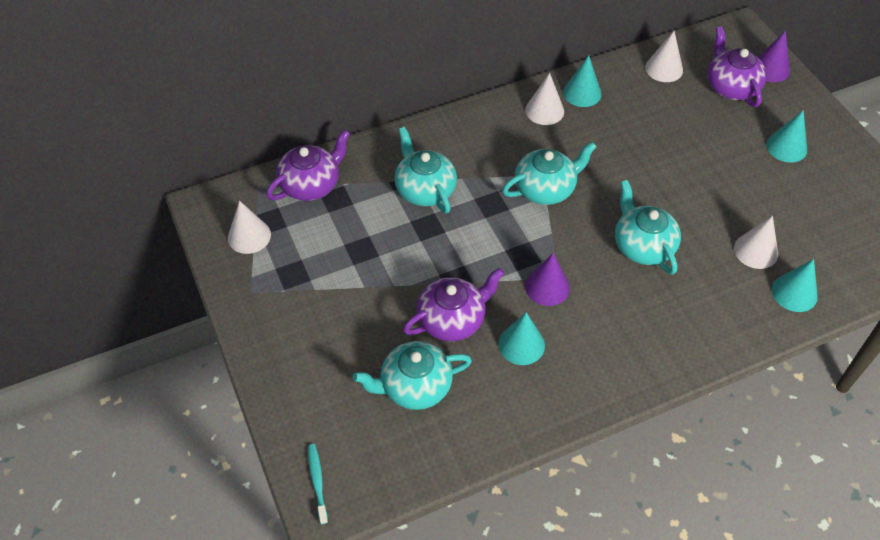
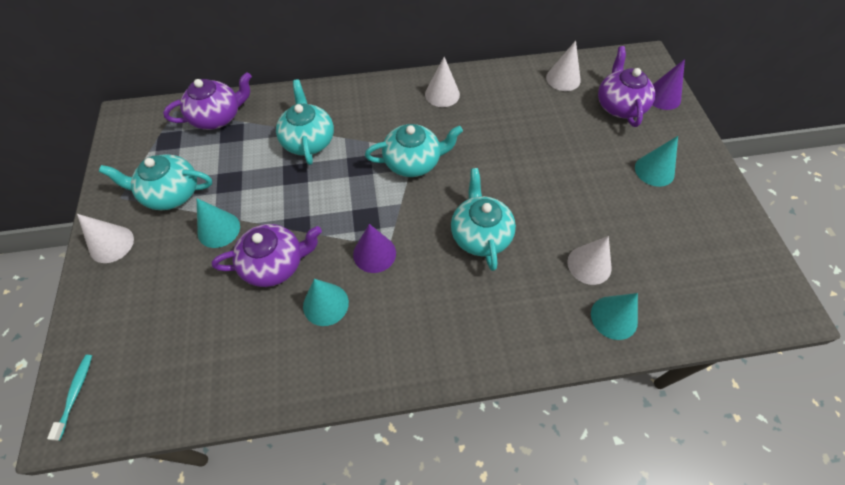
camera: 15 degrees right, 5 degrees up
white cone [228,201,271,254] -> white cone moved to [77,214,134,263]
turquoise teapot [353,341,472,410] -> turquoise teapot moved to [99,154,212,210]
turquoise cone [563,55,602,107] -> turquoise cone moved to [197,198,240,248]

